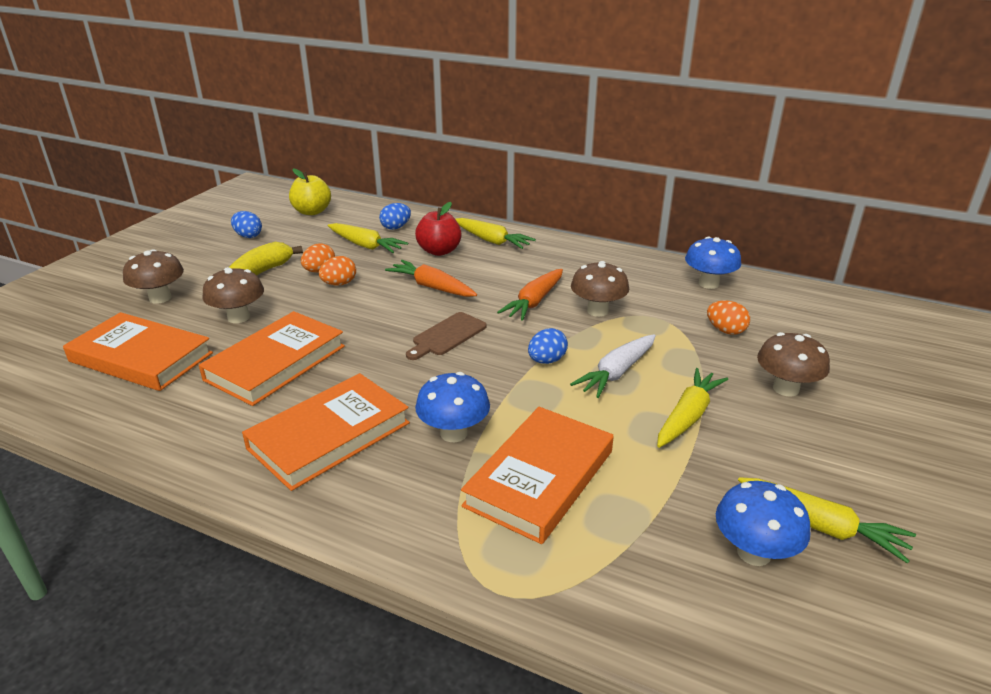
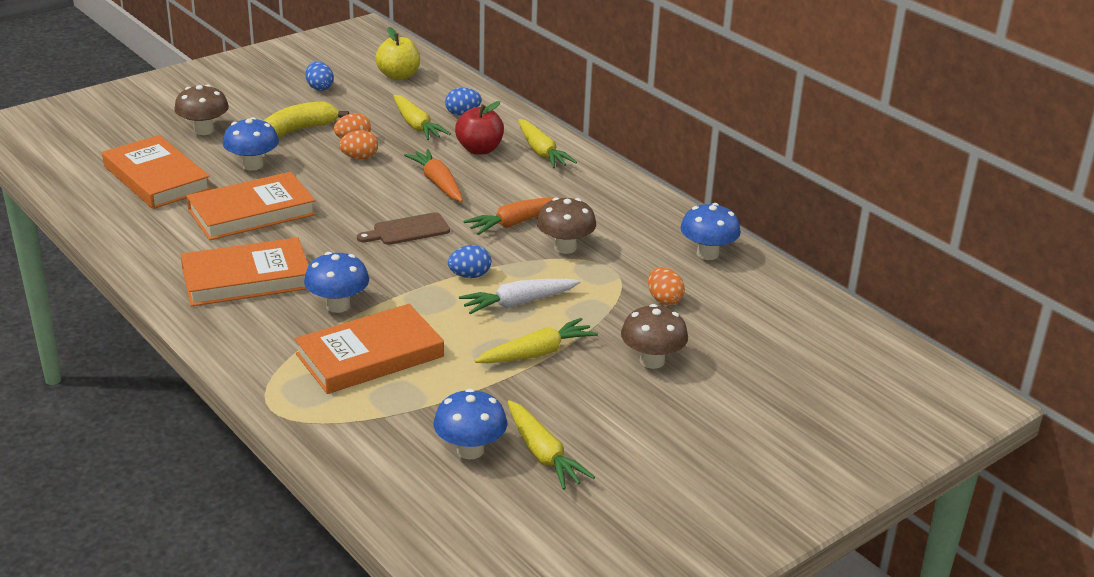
camera: 25 degrees right, 0 degrees up
brown mushroom [202,267,264,323] -> blue mushroom [223,117,279,171]

